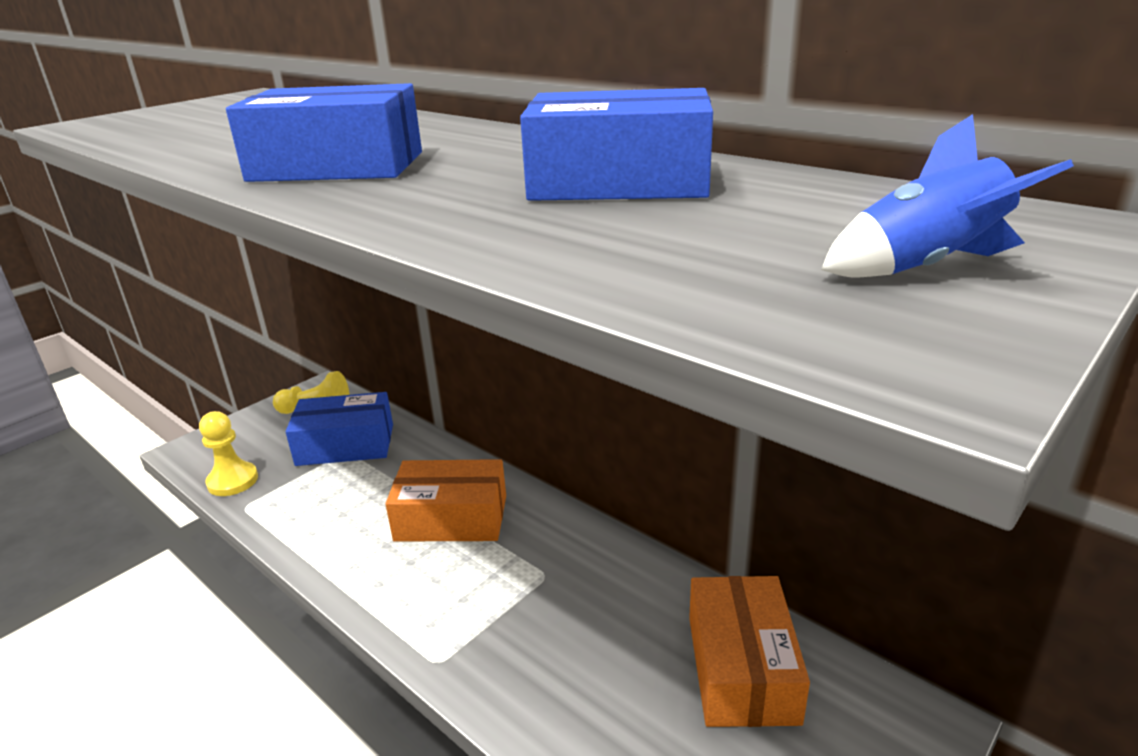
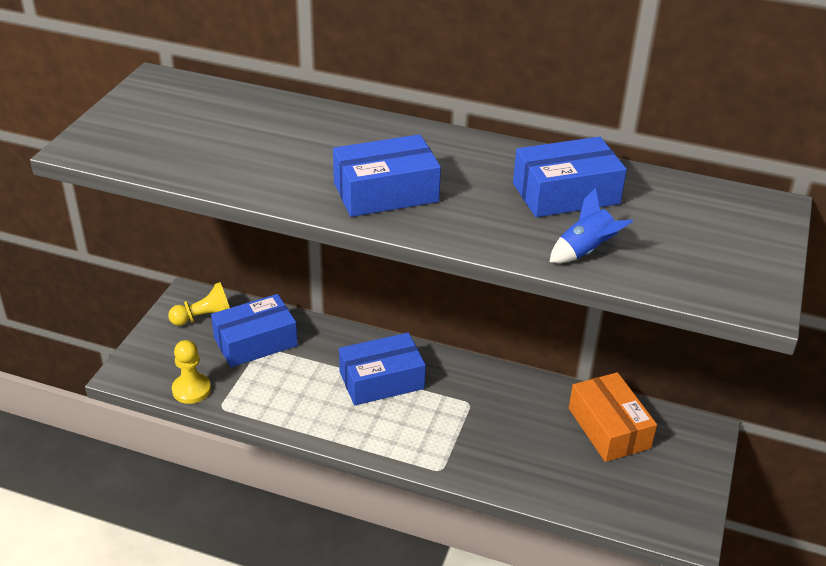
camera: 25 degrees left, 10 degrees up
orange box [385,459,506,542] -> blue box [339,333,426,405]
blue rocket [821,114,1074,277] -> blue rocket moved to [549,188,633,263]

